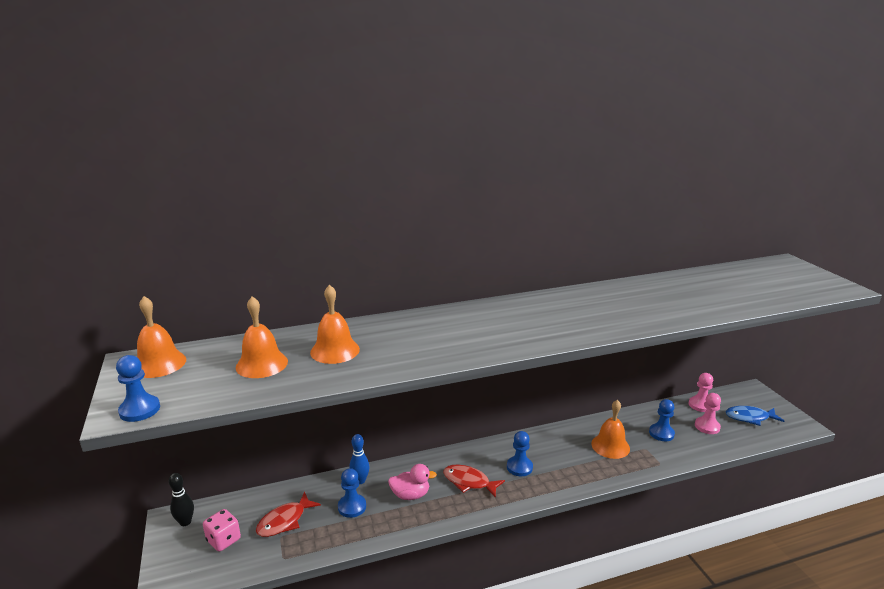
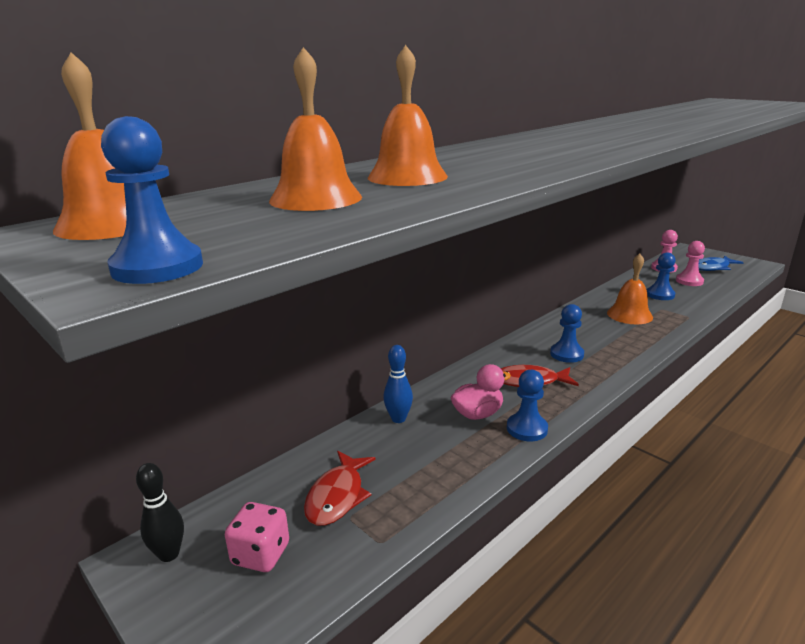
camera: 25 degrees left, 0 degrees up
blue pawn [338,468,366,518] -> blue pawn moved to [507,370,548,441]

